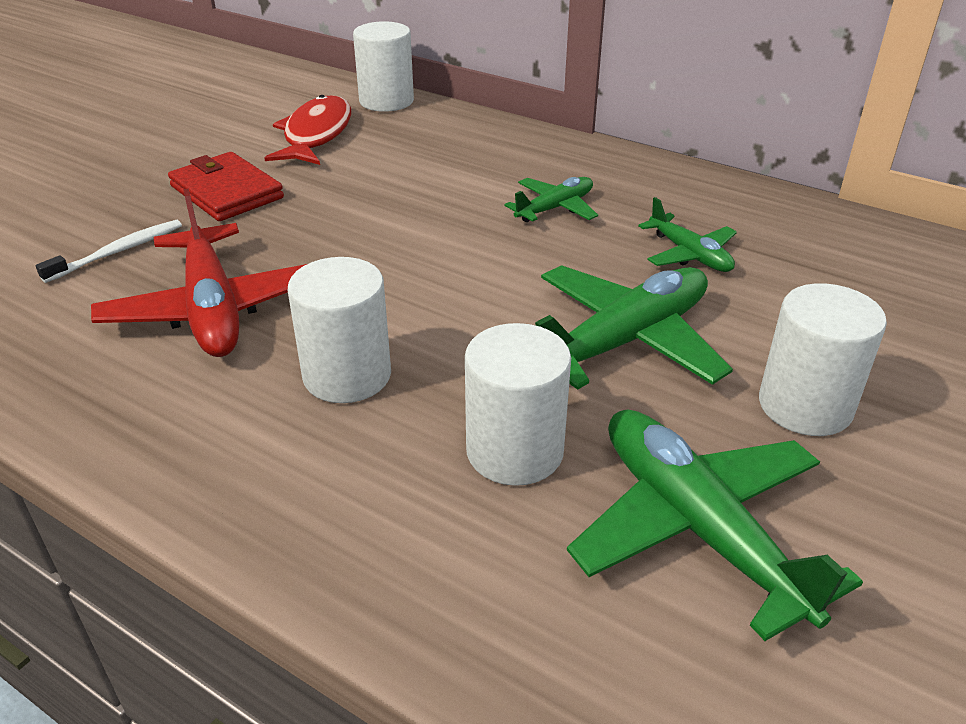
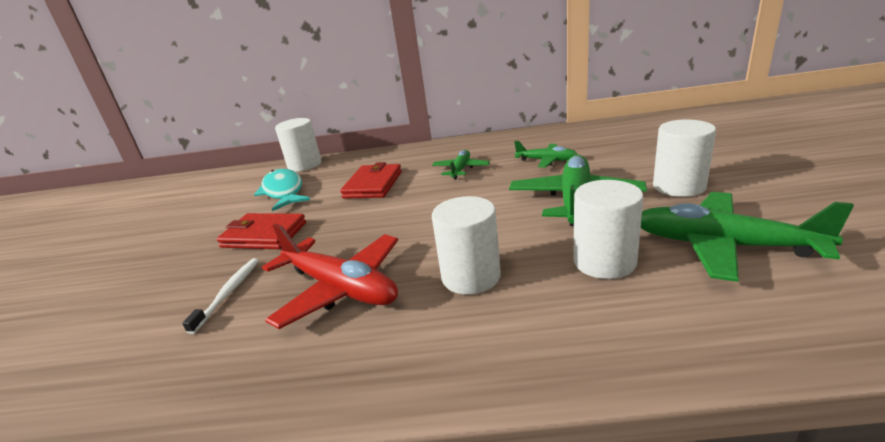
camera: 30 degrees left, 10 degrees down
red fish [264,95,351,165] -> turquoise fish [254,169,310,211]
none -> red wallet [340,162,402,199]

